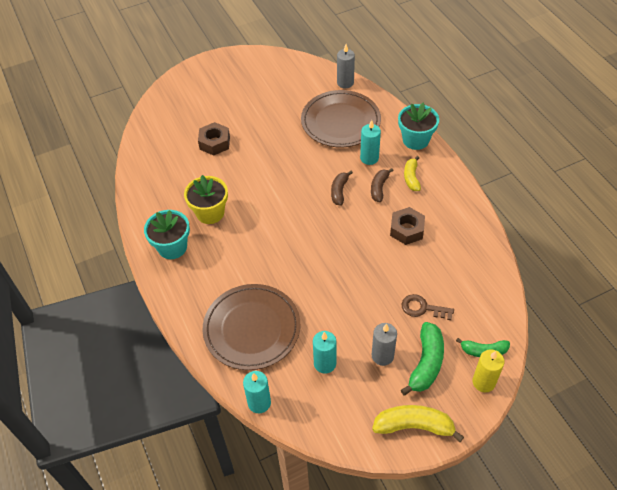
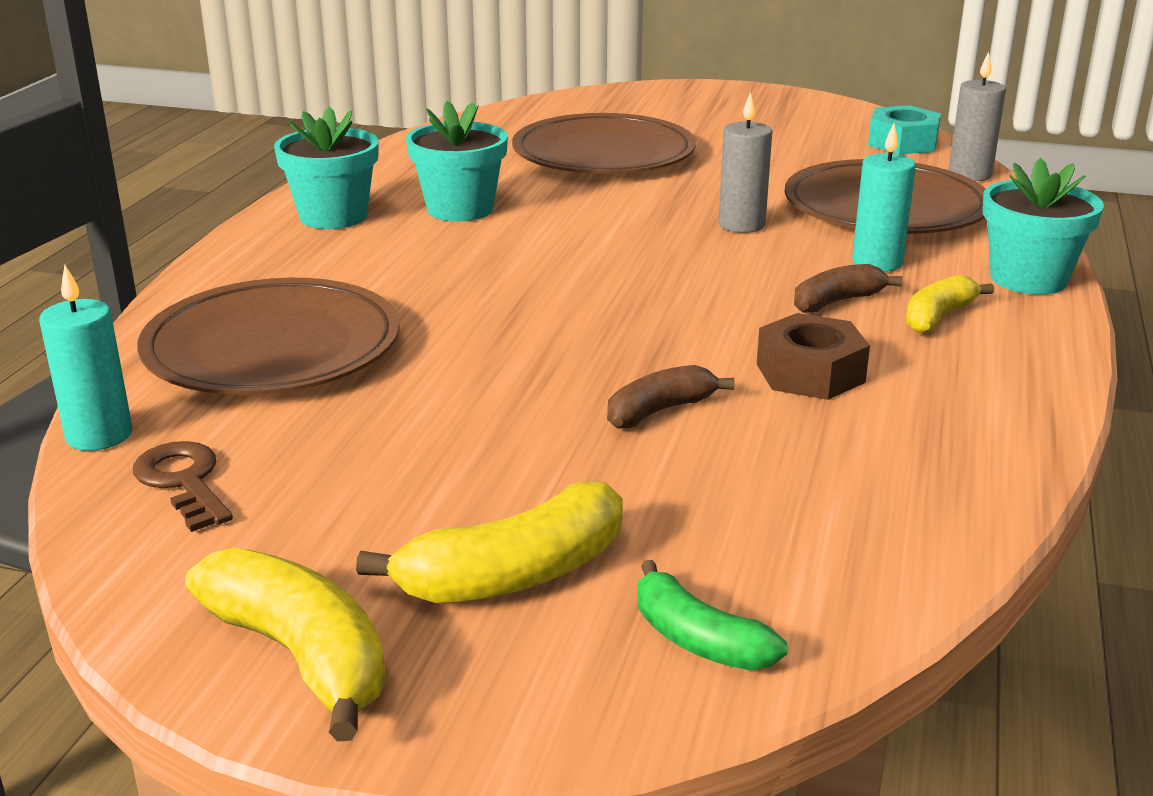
camera: 40 degrees right, 25 degrees down
yellow flower pot [184,175,228,224] -> turquoise flower pot [406,101,508,222]
brown nut [198,122,230,156] -> brown plate [512,113,696,174]
turquoise candle [313,331,337,374] -> none
brown banana [331,171,353,206] -> brown banana moved to [607,365,734,429]
grey candle [372,323,397,366] -> grey candle moved to [718,91,772,233]
green banana [401,322,444,396] -> yellow banana [356,482,623,603]
brown key [402,294,454,320] -> brown key moved to [133,441,233,532]
yellow candle [472,349,504,393] -> none
none -> turquoise nut [868,105,941,154]

